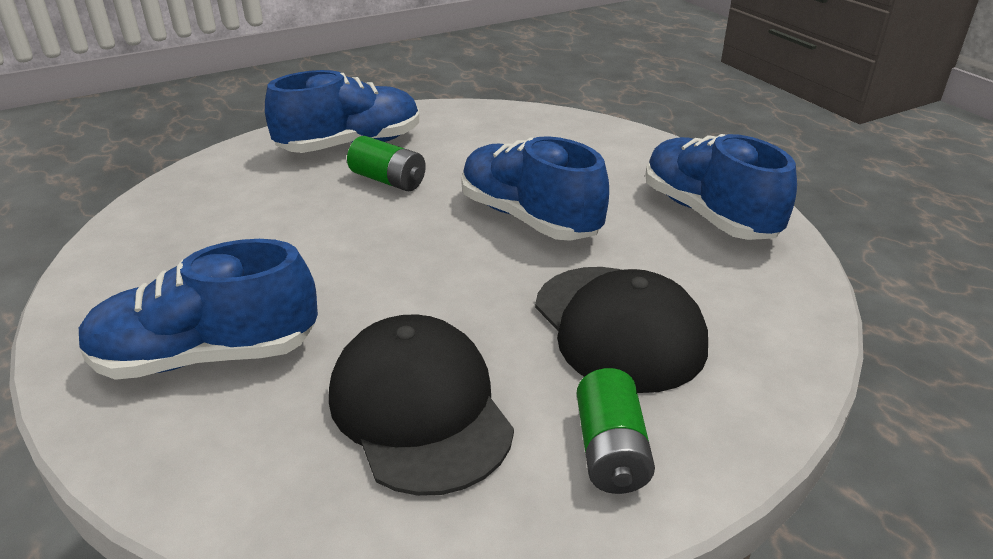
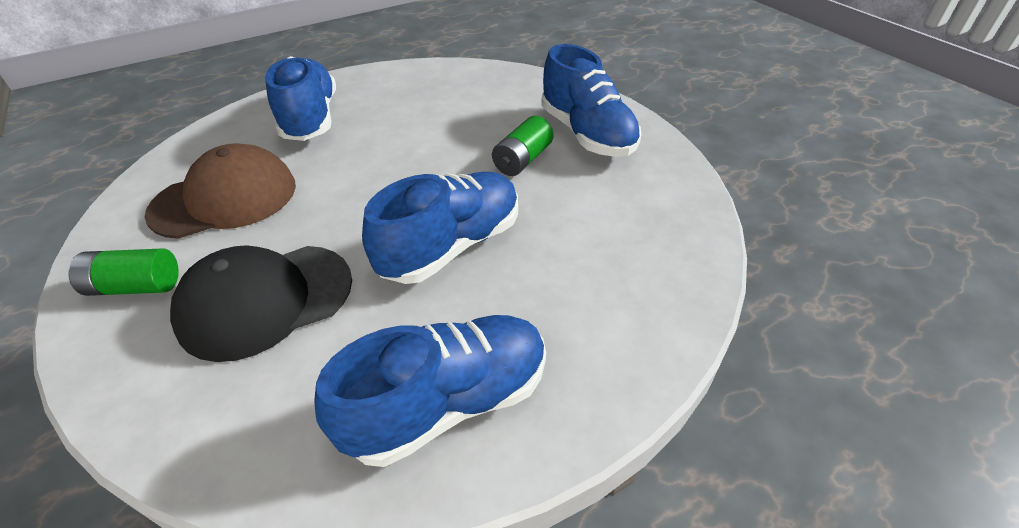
camera: 90 degrees right, 10 degrees up
black cap [329,314,514,496] -> brown cap [145,143,296,239]

